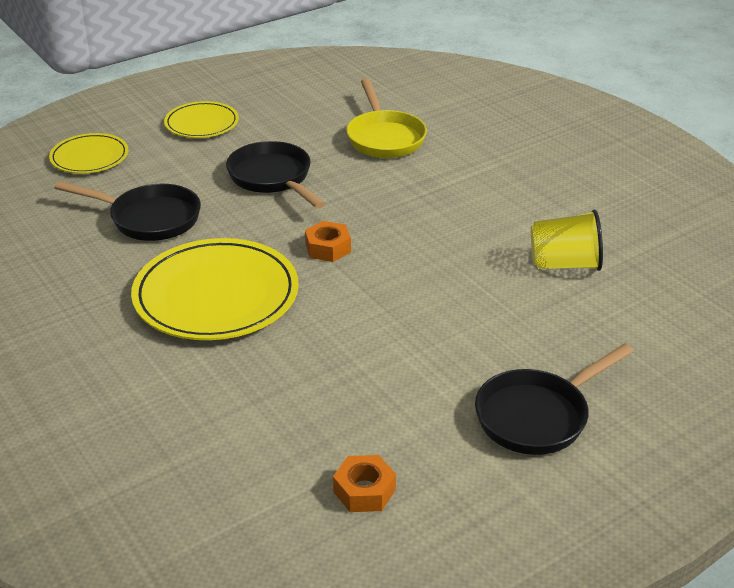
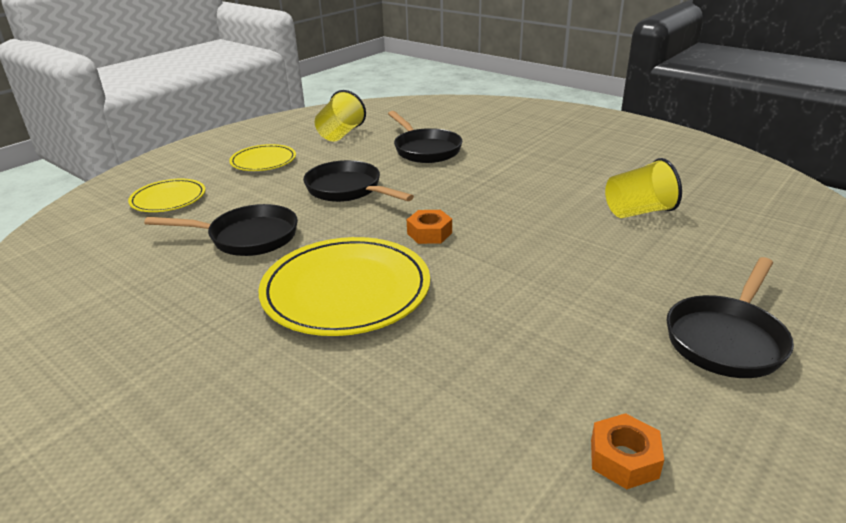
camera: 15 degrees left, 5 degrees down
yellow pan [346,79,427,158] -> black pan [388,111,462,163]
none -> yellow cup [315,90,366,142]

